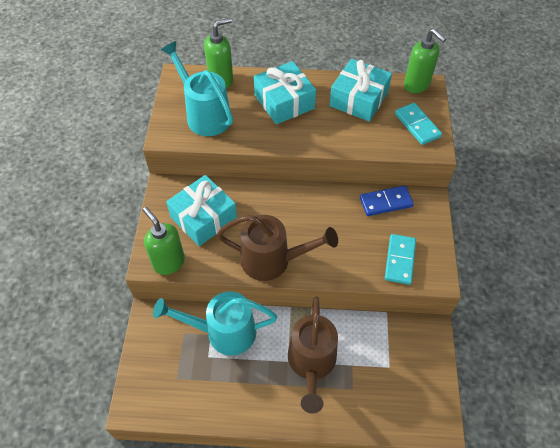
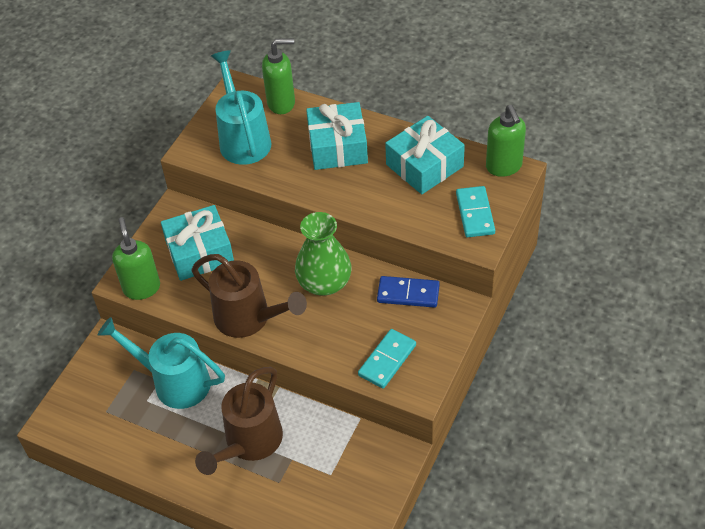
camera: 25 degrees right, 5 degrees down
none -> green vase [295,212,352,296]

